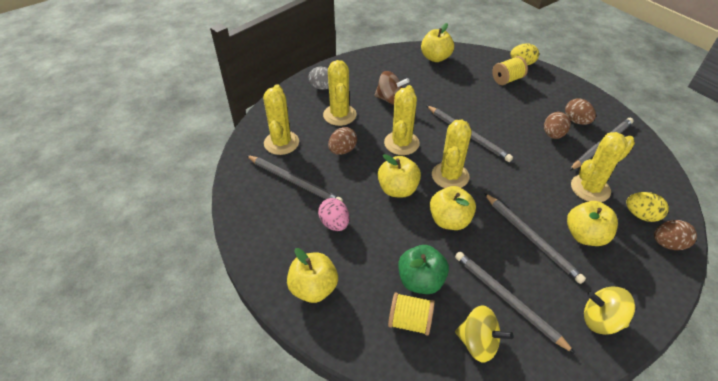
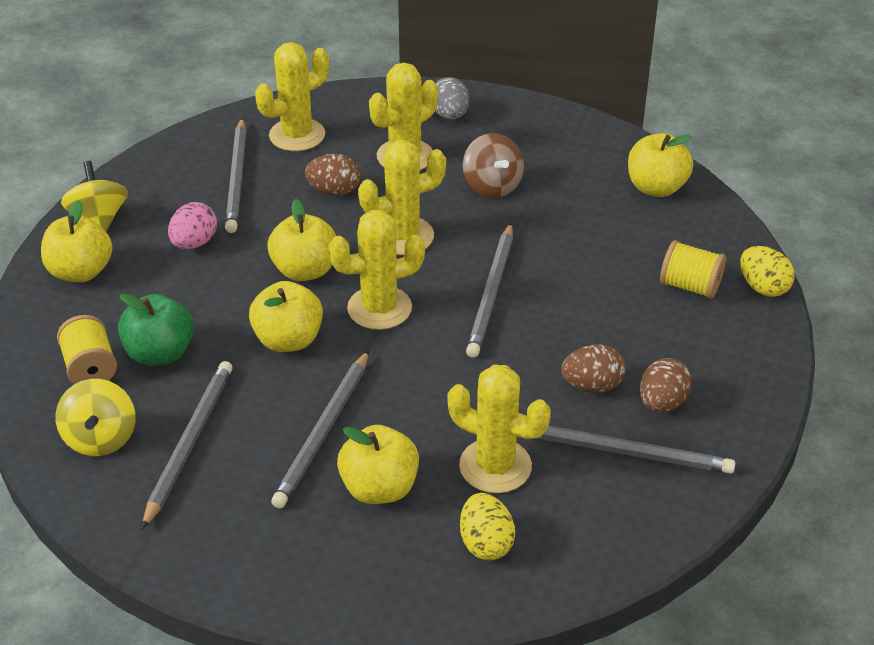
camera: 55 degrees right, 5 degrees down
yellow spinning top [584,287,635,335] -> yellow spinning top moved to [61,161,128,231]
brown egg [654,220,697,250] -> none

